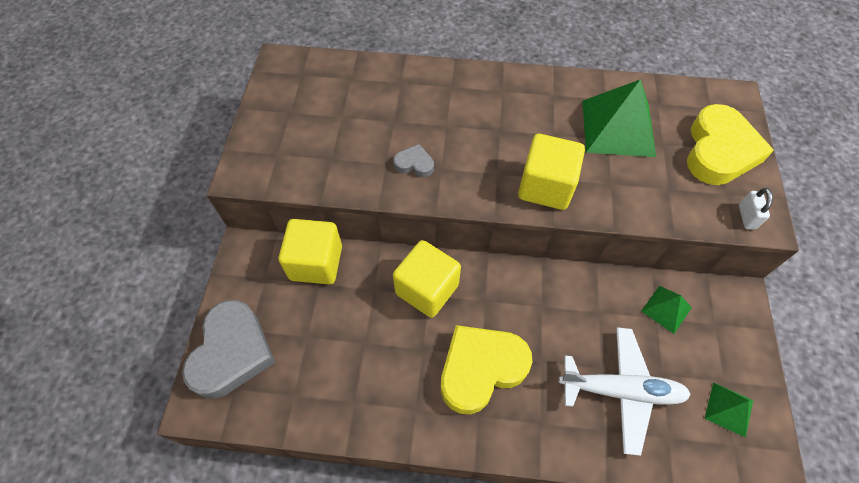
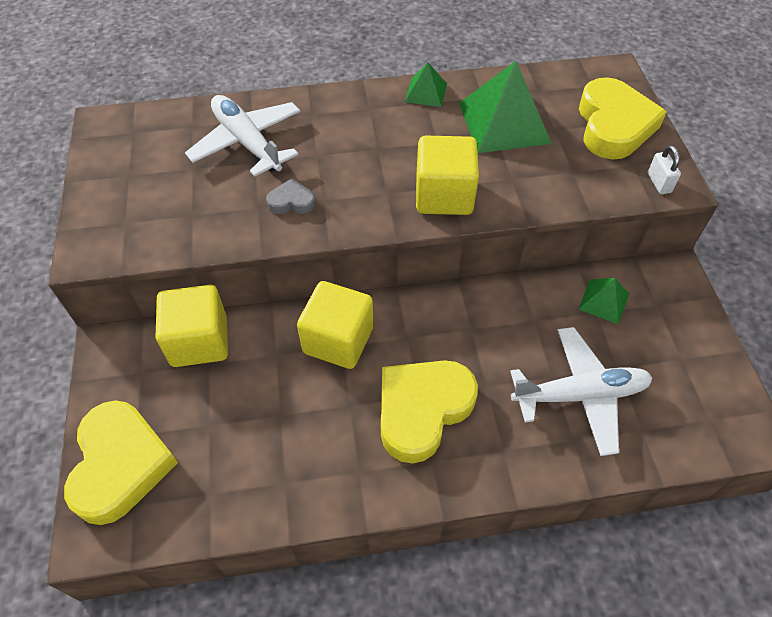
camera: 15 degrees left, 5 degrees down
grey heart [182,300,275,399] -> yellow heart [64,400,178,525]
green pyramid [704,382,753,438] -> green pyramid moved to [405,63,447,107]
none -> white plane [185,95,300,177]

